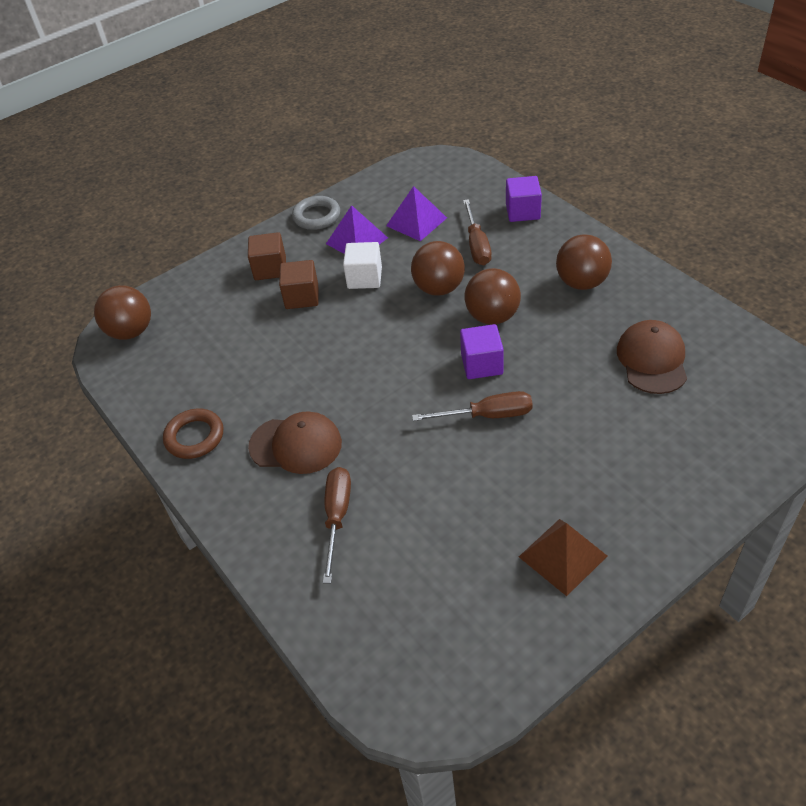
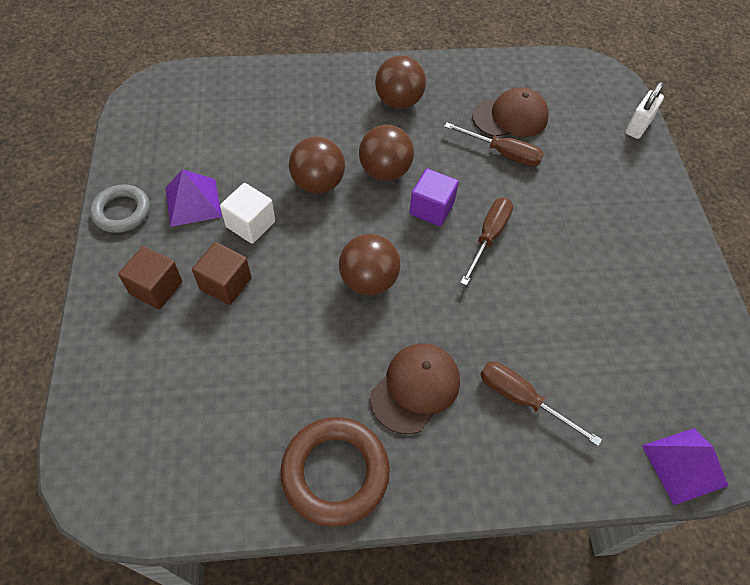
camera: 65 degrees left, 10 degrees up
brown ball [94,285,151,340] -> brown ball moved to [339,234,401,295]
brown ring [163,409,223,459] -> brown ring [280,417,390,527], size x1.51
purple pyramid [386,186,447,241] -> purple pyramid moved to [642,428,728,505]
brown screwdriver [463,199,491,265] -> brown screwdriver moved to [444,122,544,167]
purple cube [506,176,542,222] -> none
brown pyramid [519,519,607,596] -> none
brown cap [617,320,687,394] -> brown cap turned 135 degrees clockwise [472,87,549,137]
none -> white padlock [626,82,664,139]

